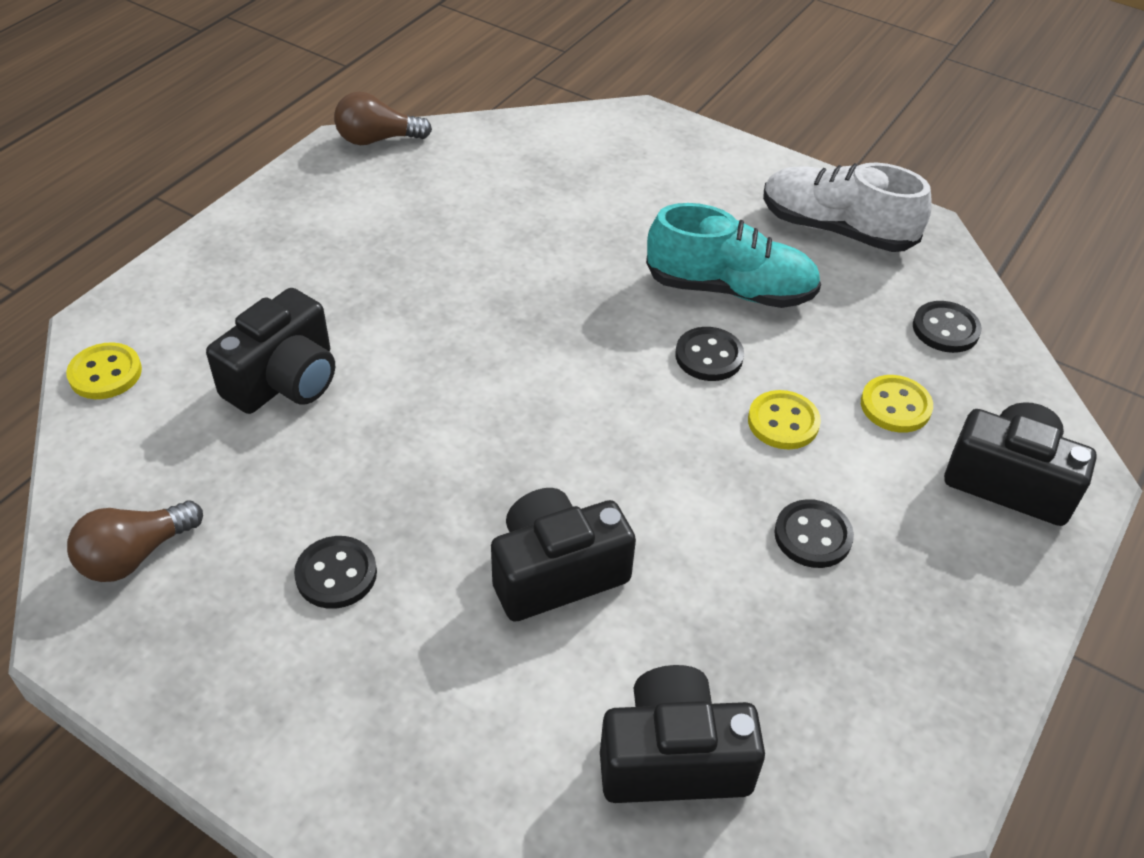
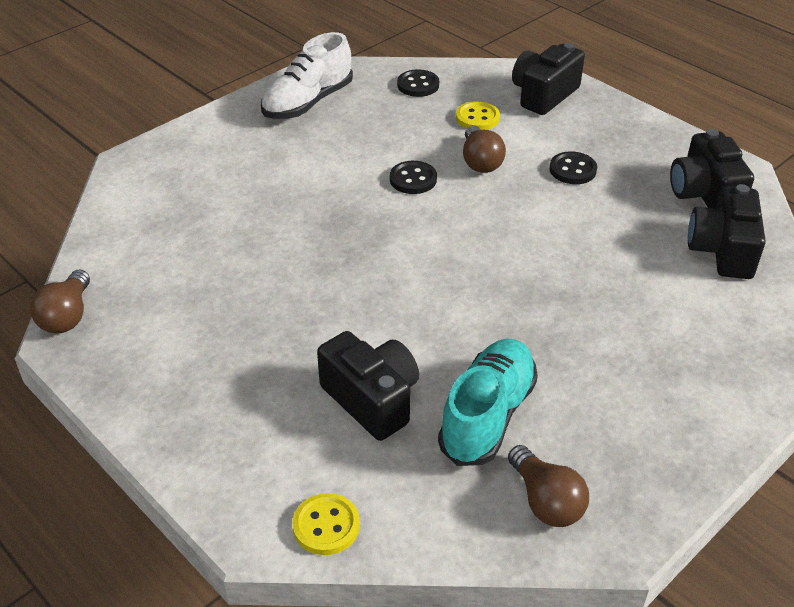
camera: 75 degrees left, 5 degrees down
black button [294,536,377,609] -> none
black camera [491,488,636,622] -> black camera moved to [670,129,754,208]
turquoise shoe [646,203,821,308] -> turquoise shoe moved to [438,338,538,466]
yellow button [748,390,821,450] -> brown light bulb [463,125,506,173]

